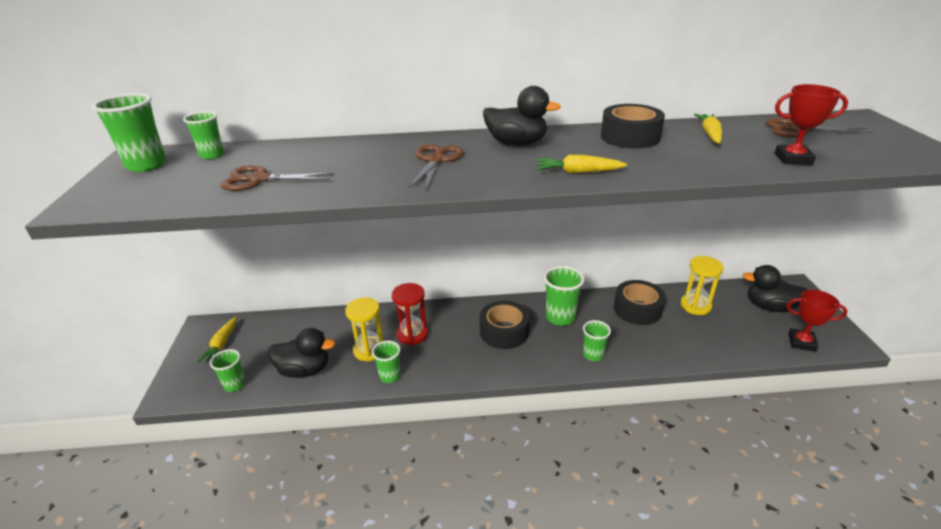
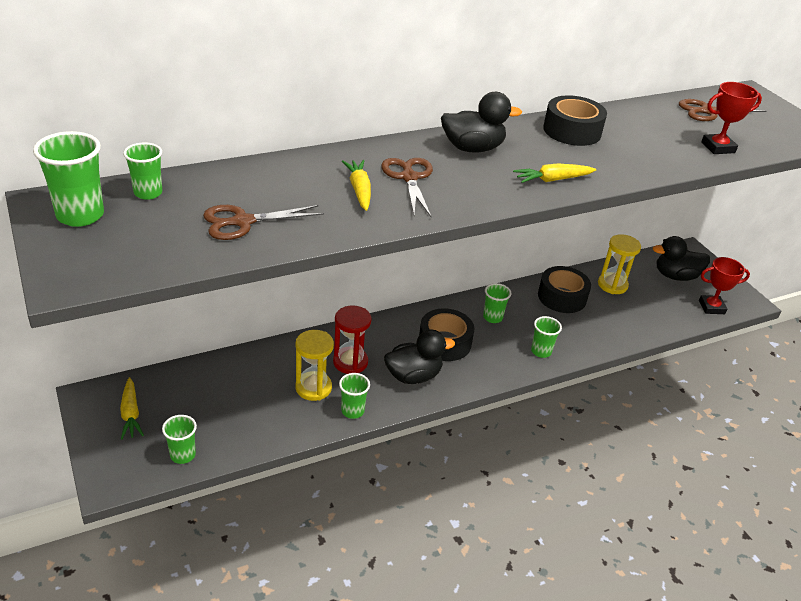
camera: 25 degrees left, 5 degrees up
black duck [268,328,335,378] -> black duck moved to [384,330,455,384]
green cup [544,266,585,326] -> green cup [483,283,511,323], size x0.63
yellow carrot [694,114,722,143] -> yellow carrot moved to [342,160,371,211]

